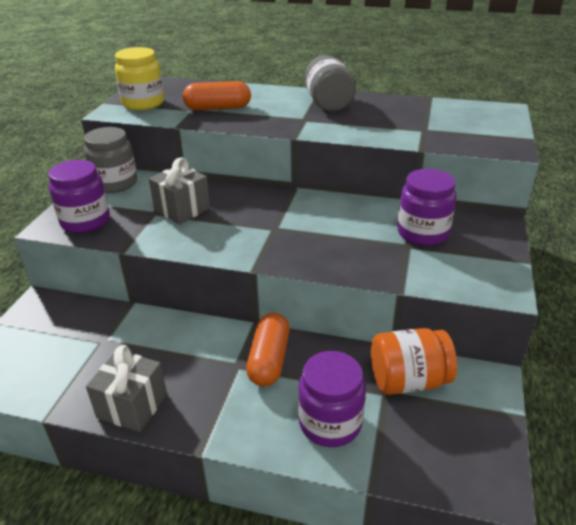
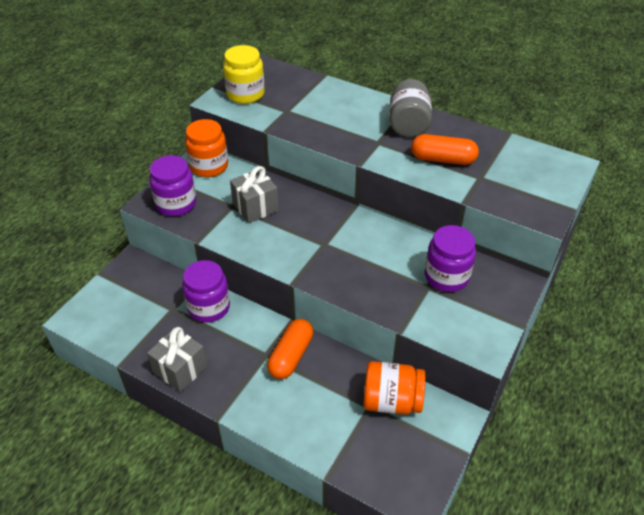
camera: 15 degrees right, 10 degrees up
grey jar [84,127,137,193] -> orange jar [185,119,228,177]
orange capsule [183,81,251,110] -> orange capsule moved to [411,134,479,165]
purple jar [298,351,366,447] -> purple jar moved to [182,260,230,322]

